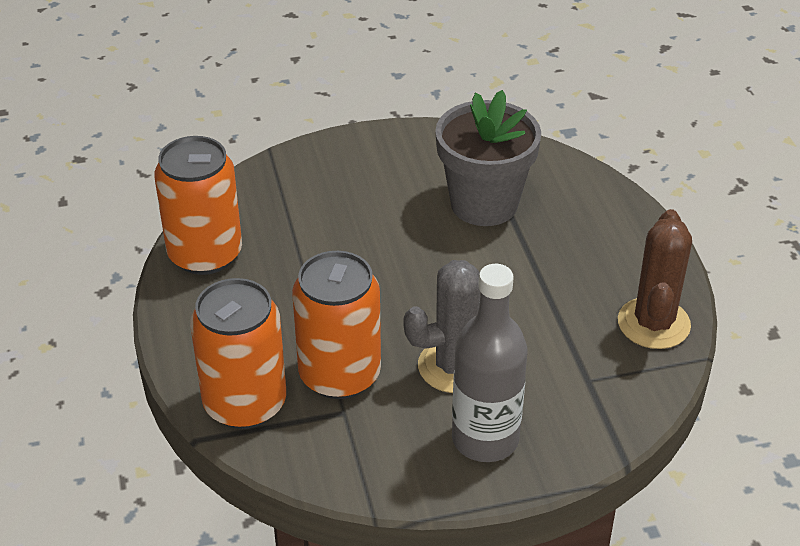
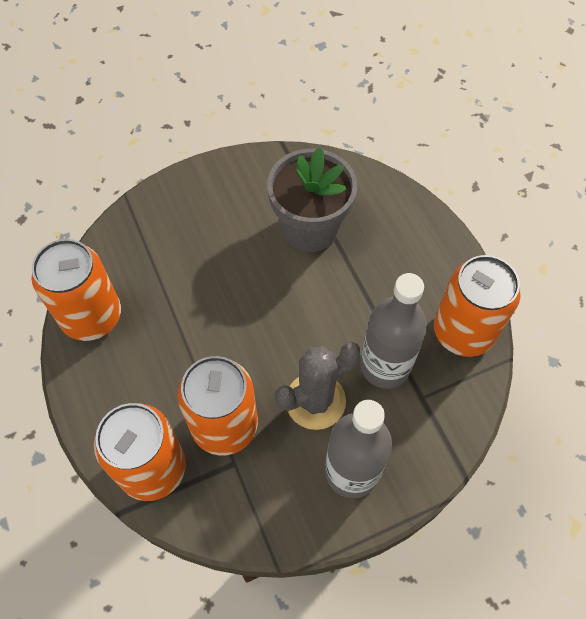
camera: 10 degrees left, 20 degrees up
brown cactus [618,209,692,349] -> orange can [434,255,521,357]
none -> grey bottle [360,273,427,389]

